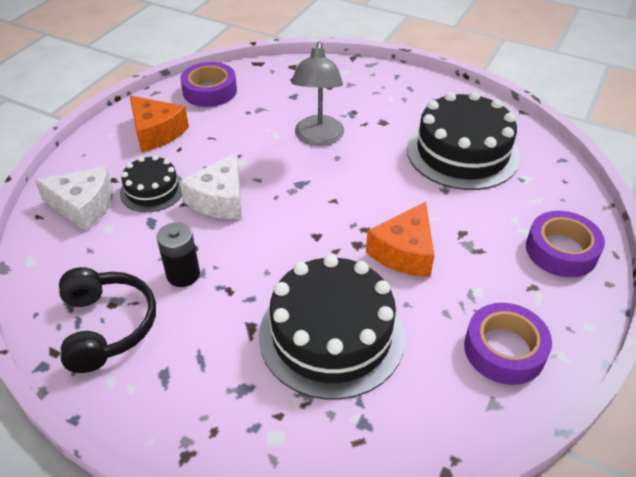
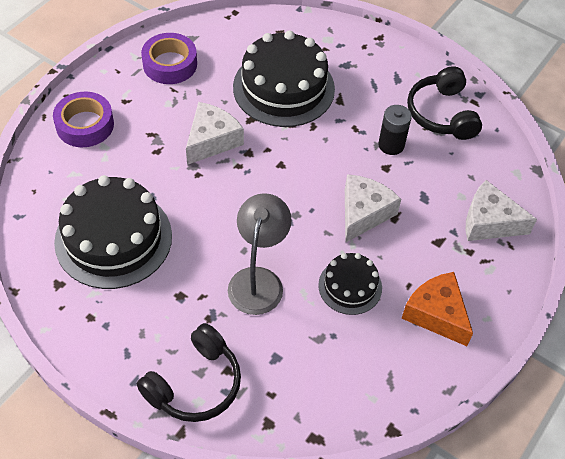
camera: 175 degrees left, 10 degrees up
black cake [120,155,182,212] -> black cake moved to [318,253,382,315]
purple tape [180,62,237,107] -> none
orange cheese [366,202,434,277] -> white cheese [186,102,244,165]
none -> black headphones [137,323,241,422]

